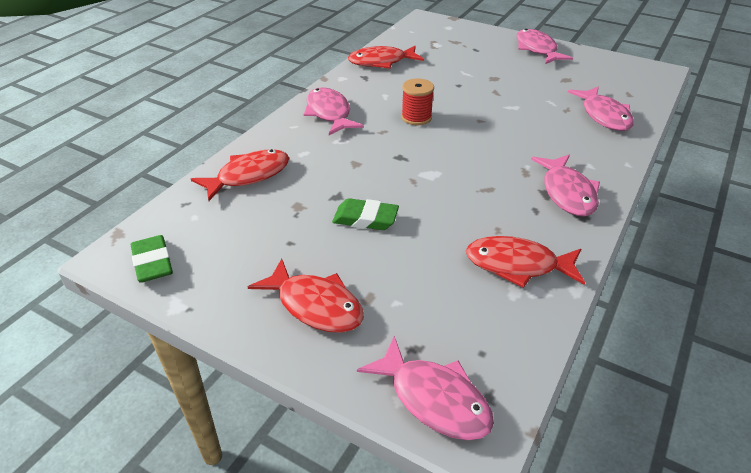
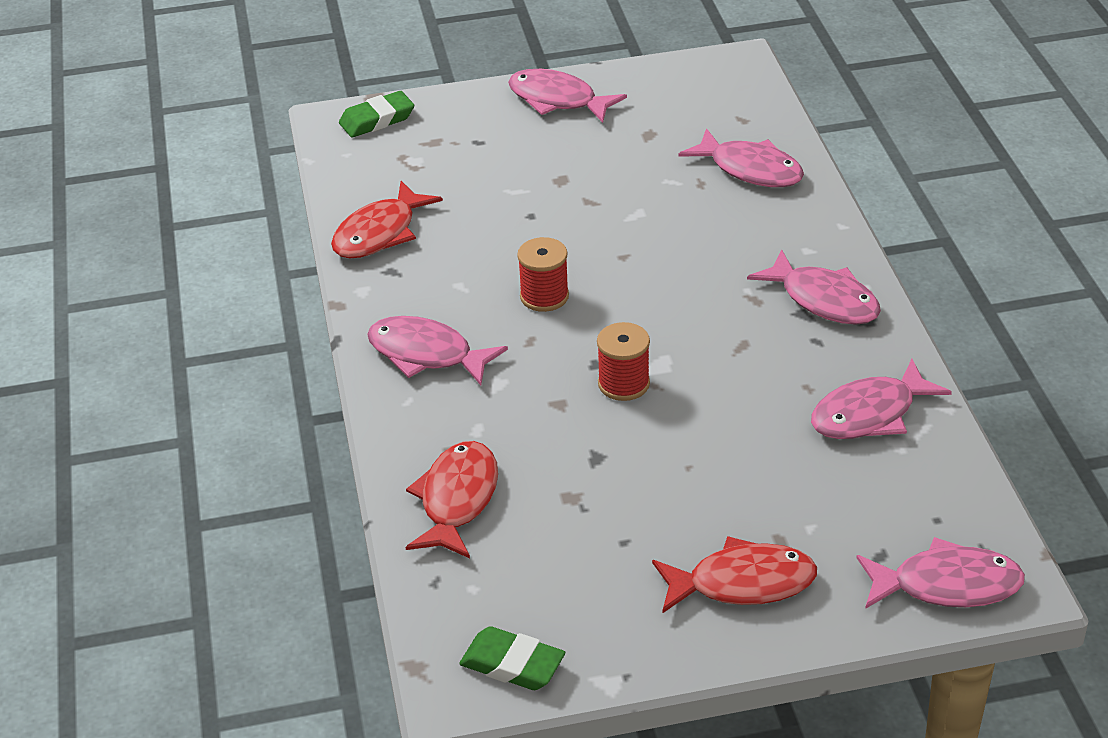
camera: 40 degrees left, 0 degrees up
green eraser [332,198,399,230] -> green eraser moved to [339,91,414,138]
red fish [466,236,585,288] -> pink fish [811,359,952,439]
none -> red spool [597,322,650,401]

